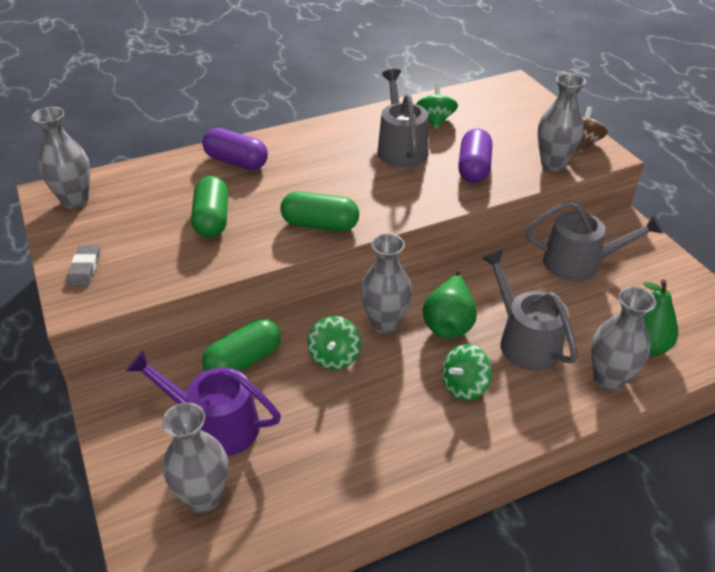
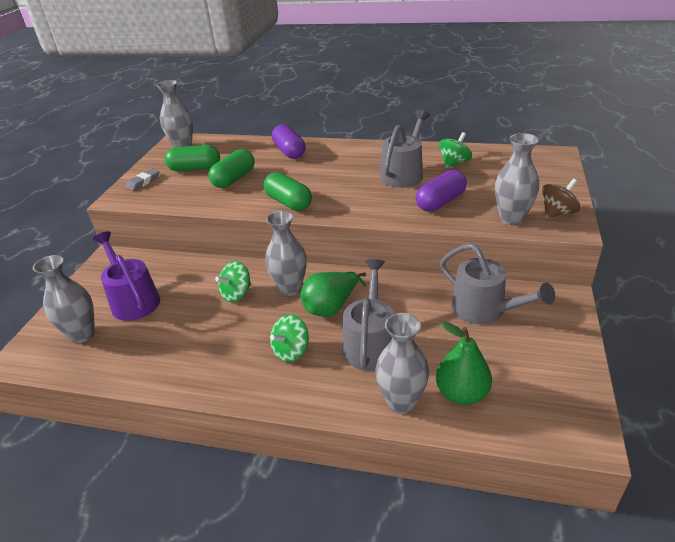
camera: 40 degrees right, 5 degrees down
green capsule [202,319,281,372] -> green capsule moved to [165,145,220,171]
green spinning top [442,344,492,401] -> green spinning top turned 45 degrees counterclockwise [270,314,309,362]

